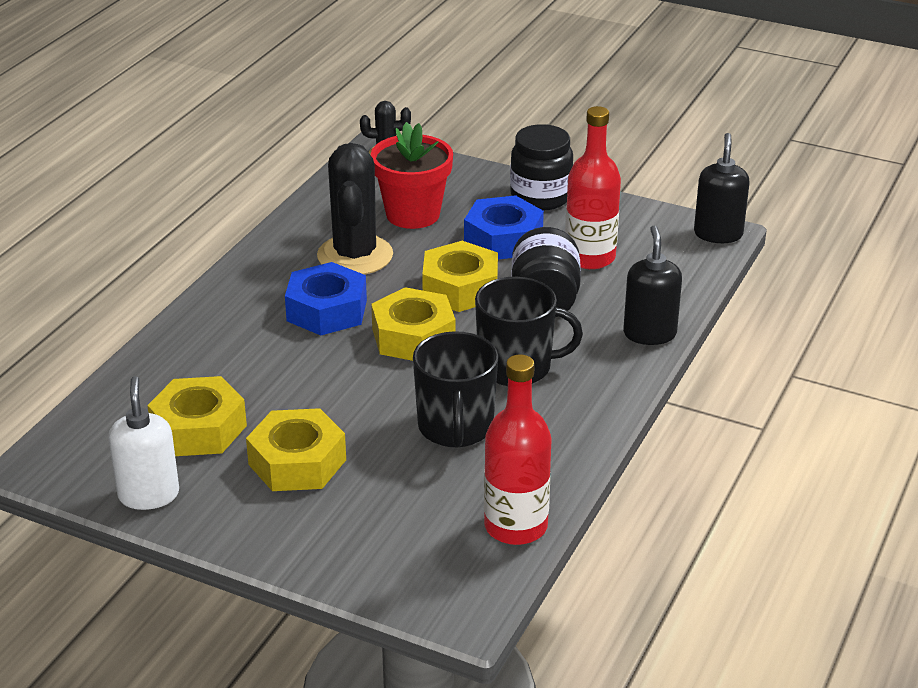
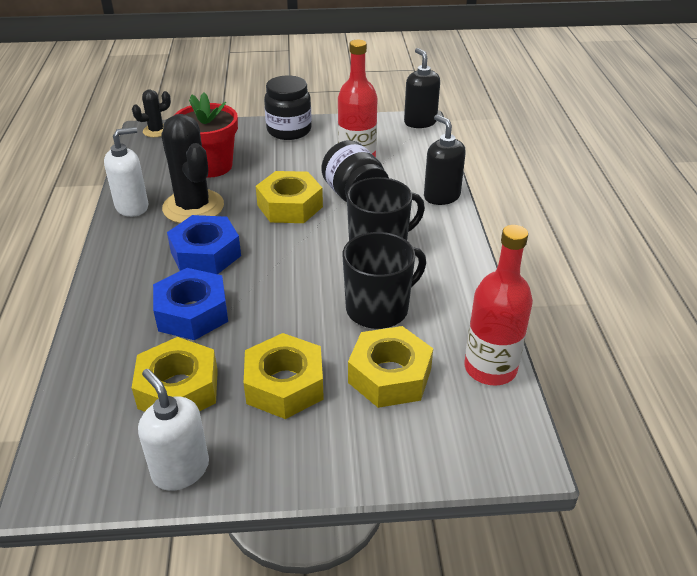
camera: 30 degrees left, 5 degrees up
yellow nut [371,287,456,361] -> yellow nut moved to [348,326,433,408]
black mug [413,331,498,447] -> black mug turned 90 degrees counterclockwise [343,232,426,329]
blue nut [464,195,544,260] -> blue nut moved to [153,268,228,340]
none -> white soap dispenser [104,127,148,217]

